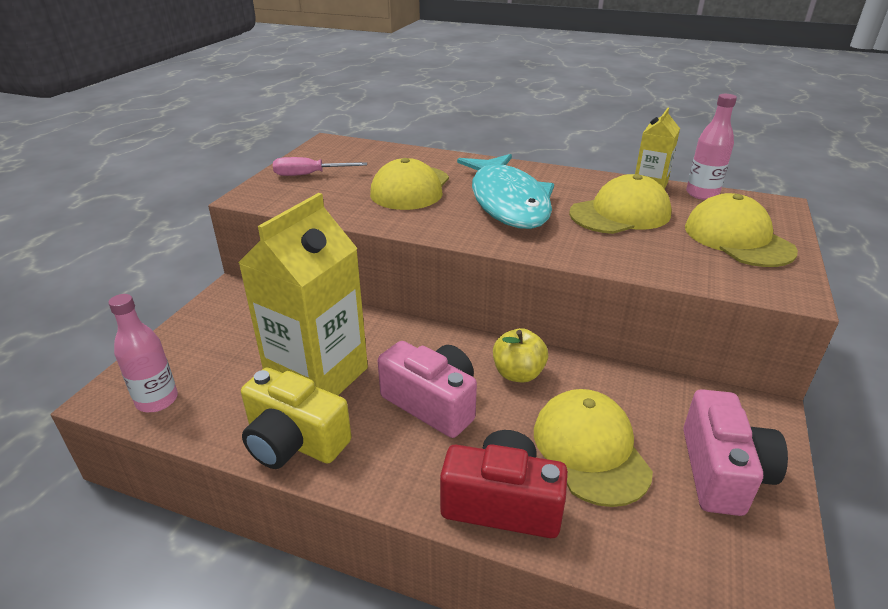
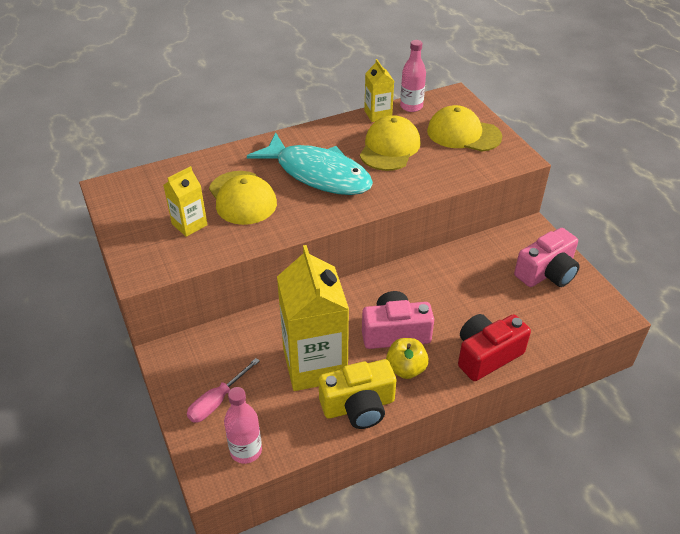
camera: 45 degrees left, 10 degrees up
pink screwdriver [273,157,367,176] -> pink screwdriver moved to [187,358,260,423]
yellow apple [493,328,548,382] -> yellow apple moved to [386,338,429,379]
yellow cap [534,389,653,507] -> none
pink camera [683,389,788,516] -> pink camera turned 90 degrees clockwise [514,228,580,287]
none -> yellow carton [163,166,207,237]

